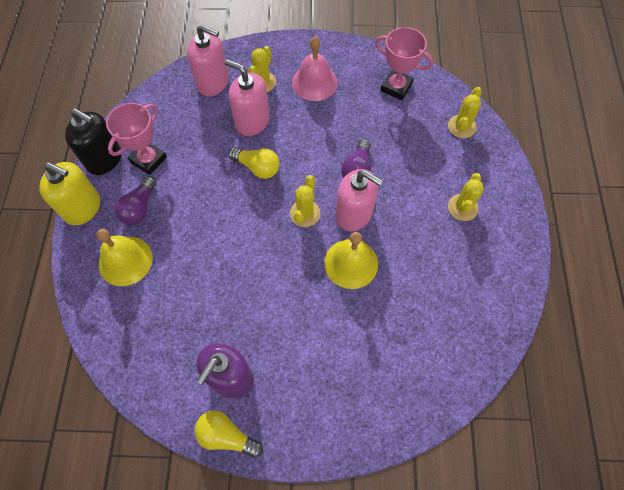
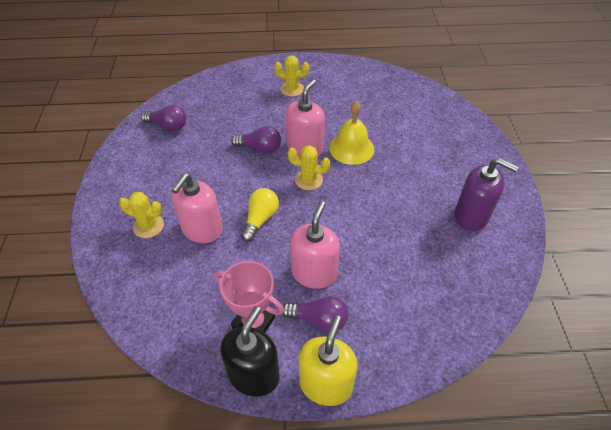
camera: 95 degrees left, 15 degrees down
yellow bell [97,229,153,286] -> none
pink soap dispenser [187,24,229,96] -> pink soap dispenser moved to [290,201,340,289]
yellow light bulb [194,410,263,458] -> none
pink bell [292,37,338,101] -> none
pink trophy [375,27,433,100] -> purple light bulb [141,105,186,131]
yellow cactus [448,87,482,138] -> none

